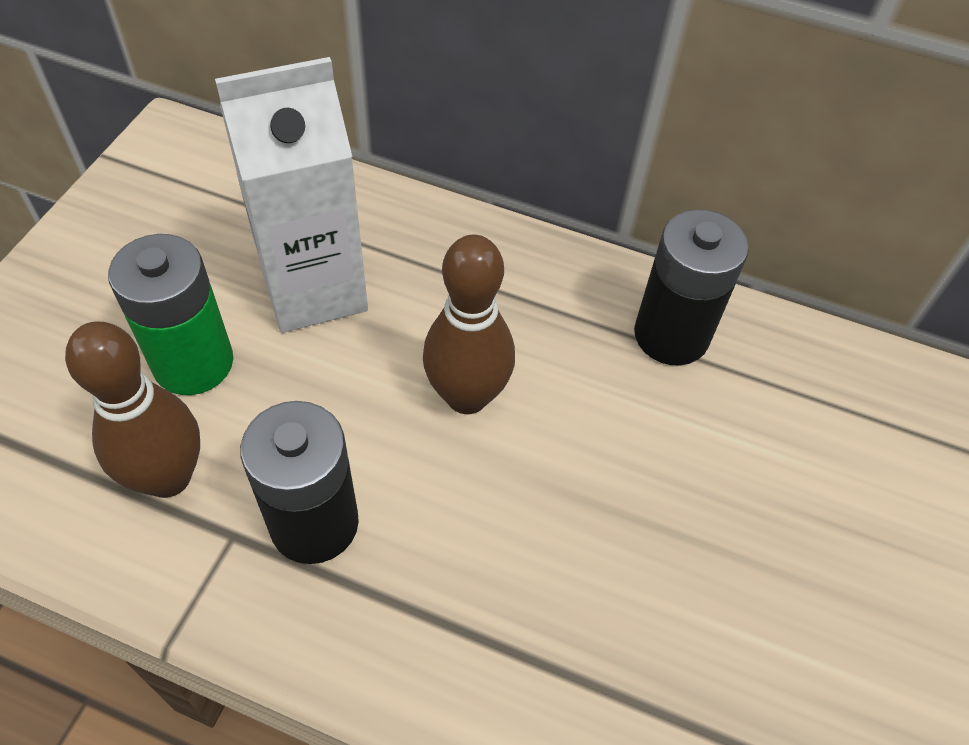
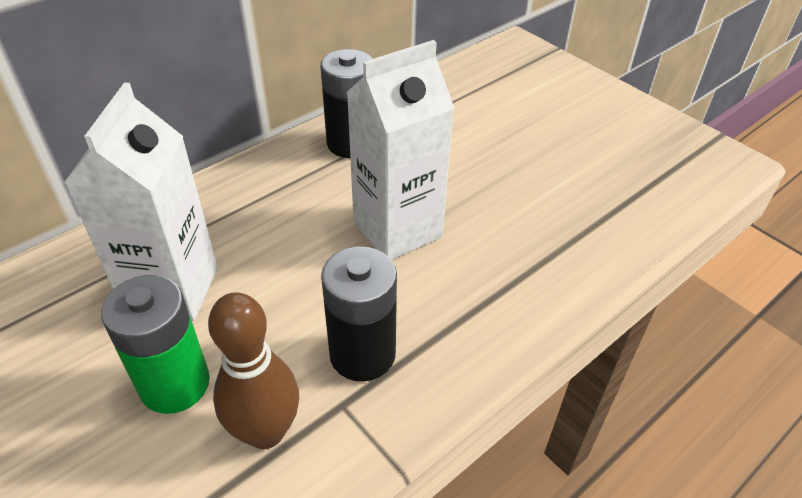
camera: 60 degrees left, 10 degrees down
brown bowling pin [423,234,515,414] -> none
none -> white carton [346,40,454,260]

